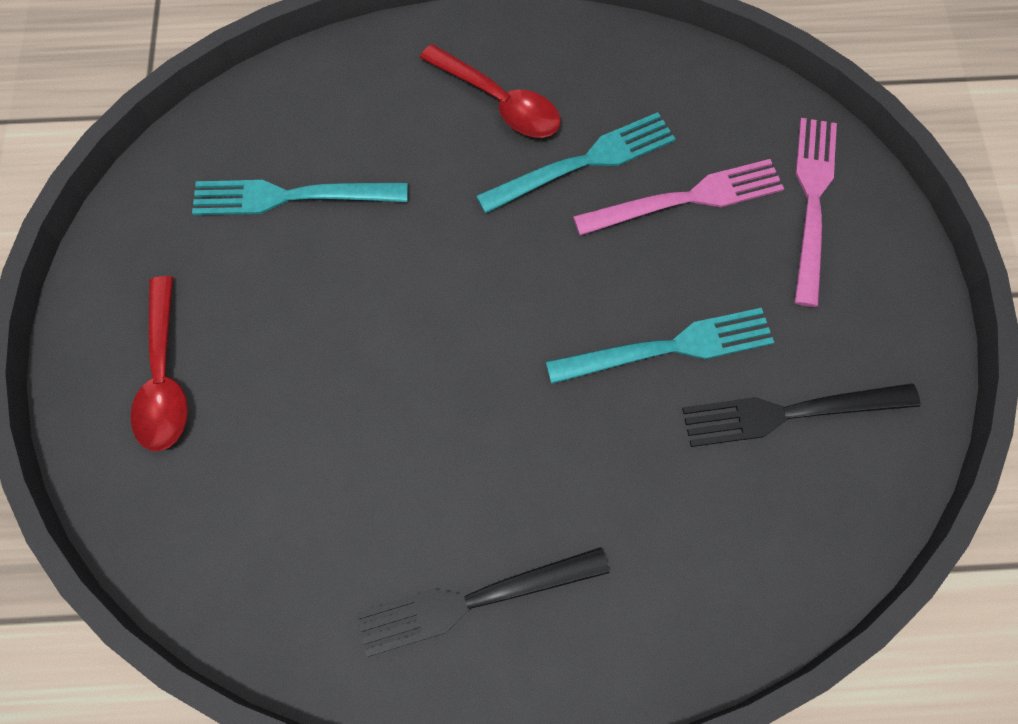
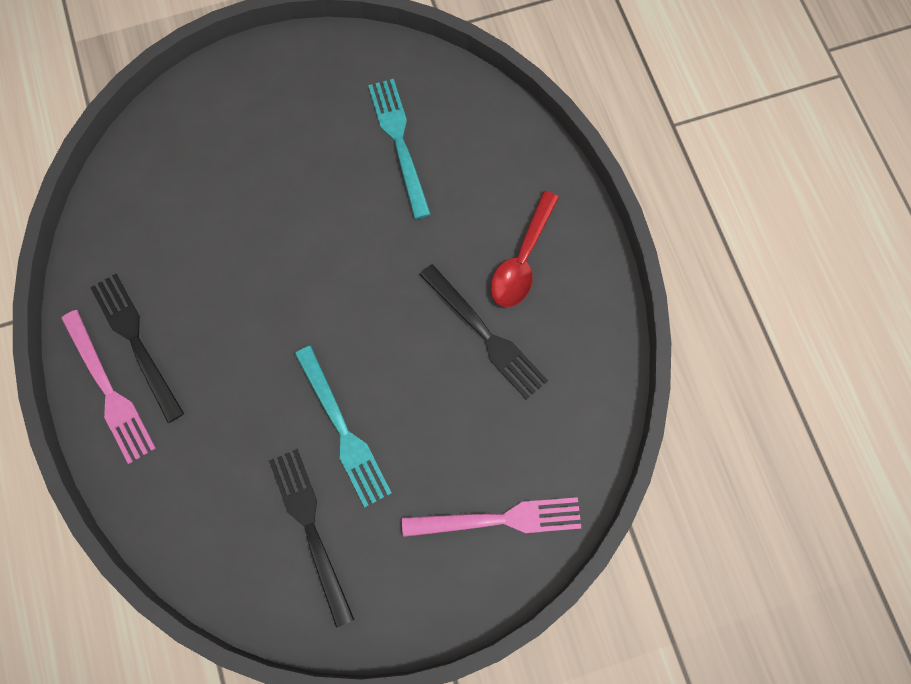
camera: 75 degrees right, 5 degrees up
red spoon [130,276,188,451] -> none
turquoise fork [476,112,676,213] -> black fork [420,264,548,400]
pink fork [573,159,784,236] -> pink fork moved to [61,310,156,464]

